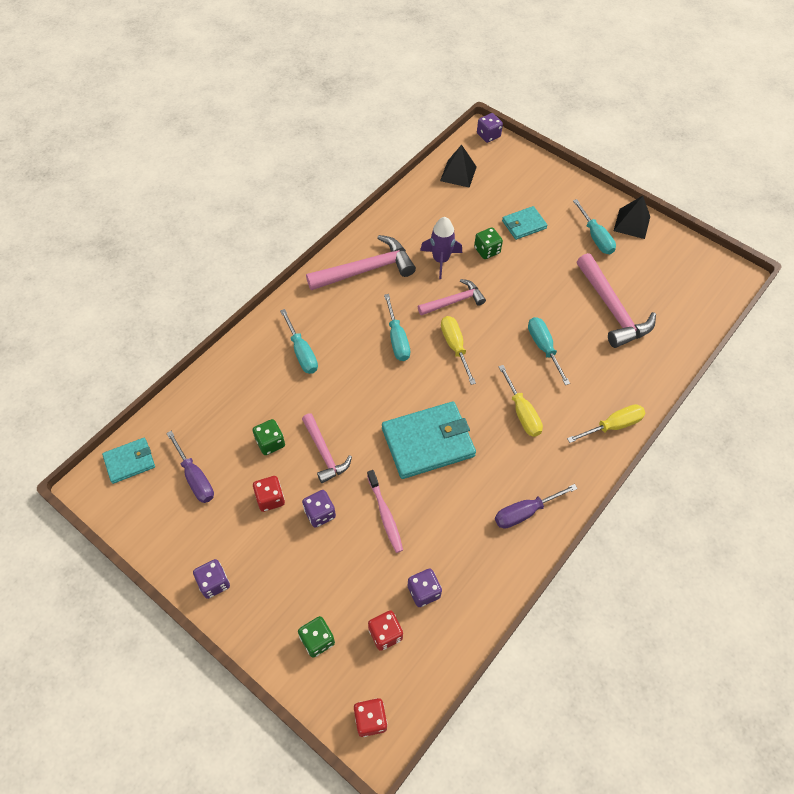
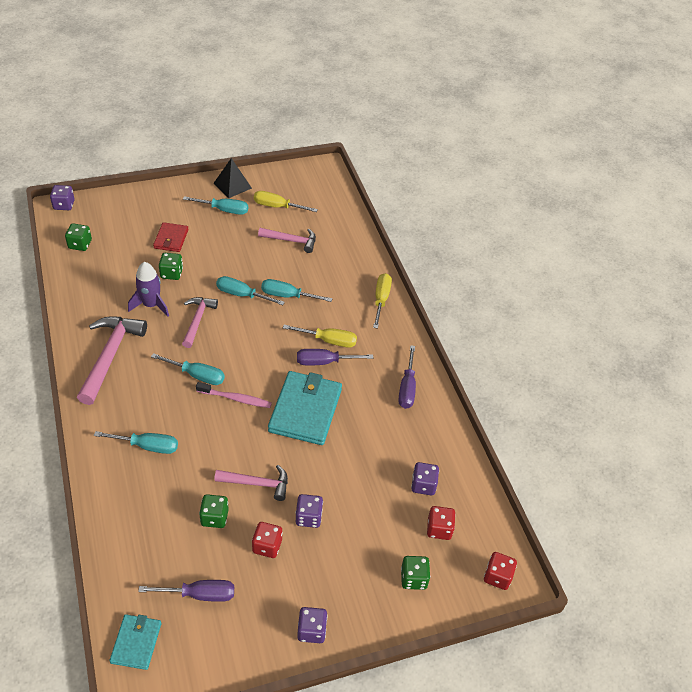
camera: 60 degrees left, 10 degrees down
pink toothbrush [367,470,403,553] -> pink toothbrush moved to [196,382,272,408]
black pyramid [440,145,477,188] -> green dice [65,224,92,251]
yellow screwdriver [441,316,476,385] -> yellow screwdriver moved to [254,191,318,212]
turquoise wallet [502,206,548,240] -> red wallet [153,222,189,252]
pink hammer [577,253,656,348] -> pink hammer [258,228,316,253], size x0.62
none -> turquoise screwdriver [216,276,285,305]
none -> purple screwdriver [297,349,373,366]

